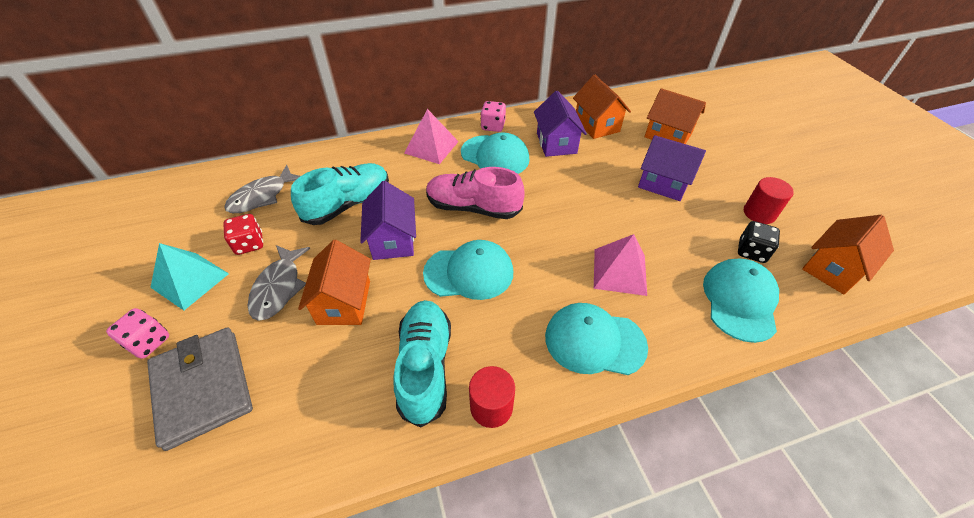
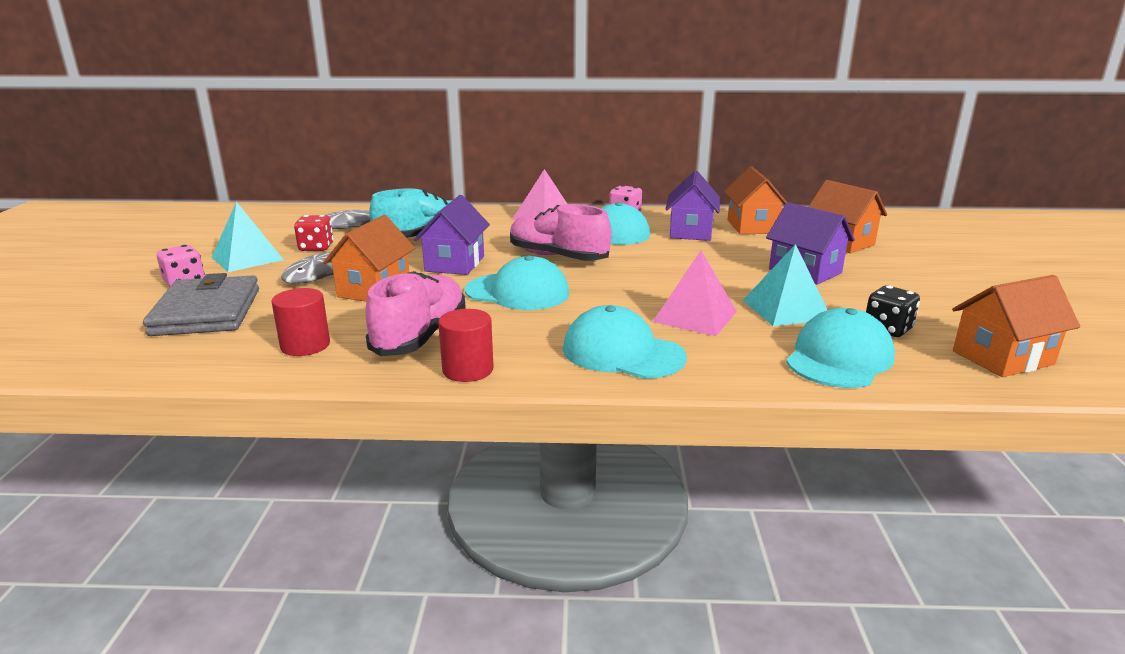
camera: 20 degrees right, 25 degrees down
turquoise shoe [393,300,451,428] -> pink shoe [365,271,466,356]
red cylinder [744,177,794,224] -> red cylinder moved to [271,288,330,356]
none -> turquoise pyramid [742,244,827,326]

